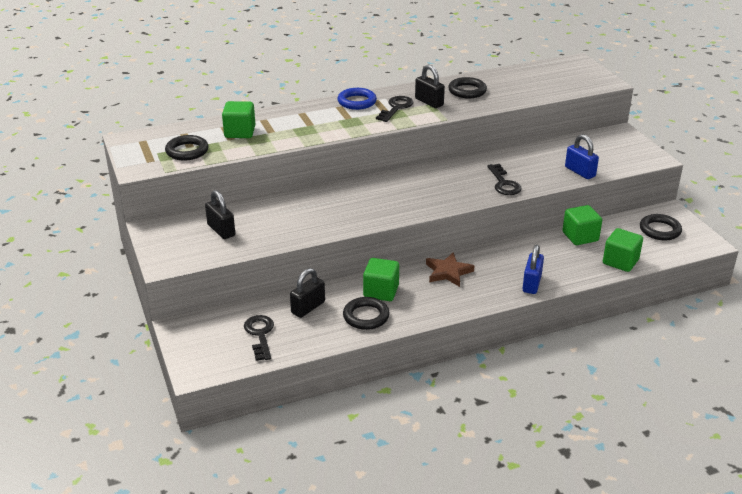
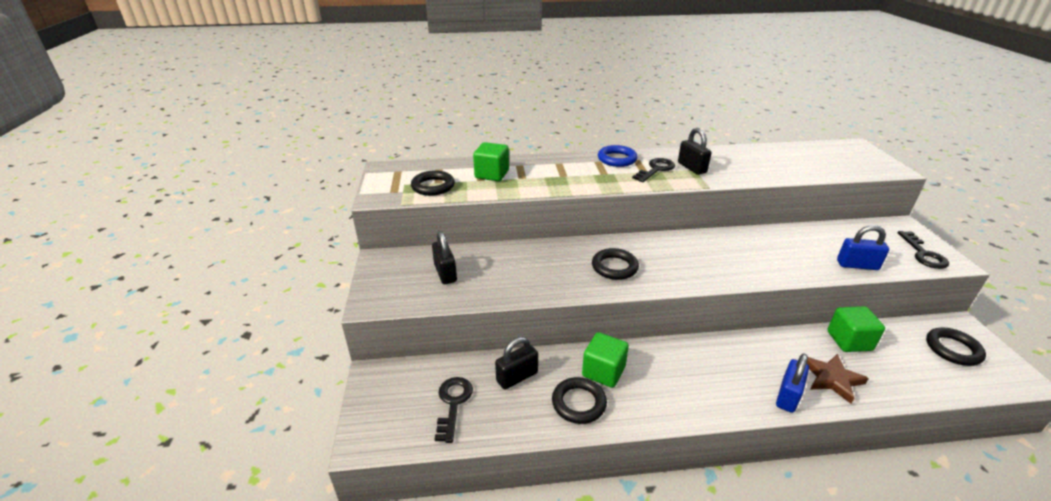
camera: 15 degrees right, 0 degrees up
brown star [426,252,474,287] -> brown star moved to [807,354,869,404]
black ring [448,77,487,98] -> black ring moved to [592,248,639,280]
black key [487,164,521,195] -> black key moved to [898,231,949,269]
blue padlock [565,134,599,179] -> blue padlock turned 60 degrees counterclockwise [837,225,889,270]
green cube [603,228,643,272] -> none

